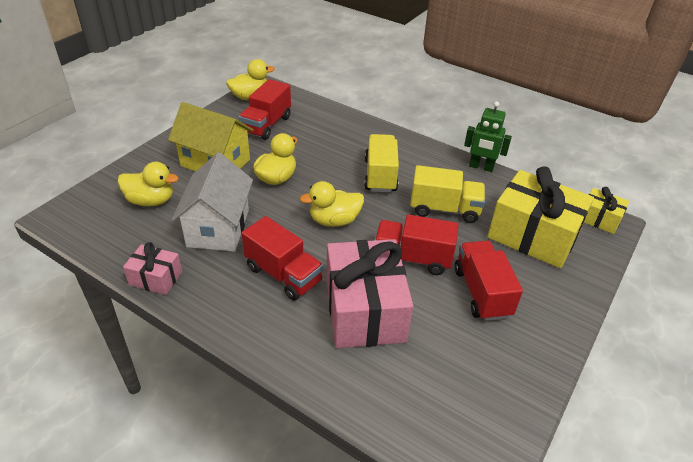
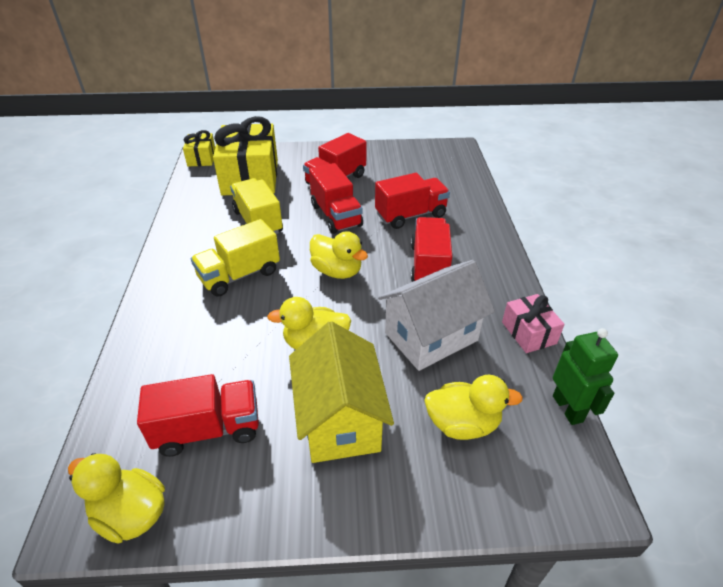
camera: 125 degrees left, 0 degrees up
yellow duck [117,162,179,206] -> yellow duck turned 120 degrees clockwise [424,375,523,440]
pink gift [326,239,413,348] -> red truck [375,173,450,229]
green robot [464,101,512,172] -> green robot moved to [553,328,618,425]

